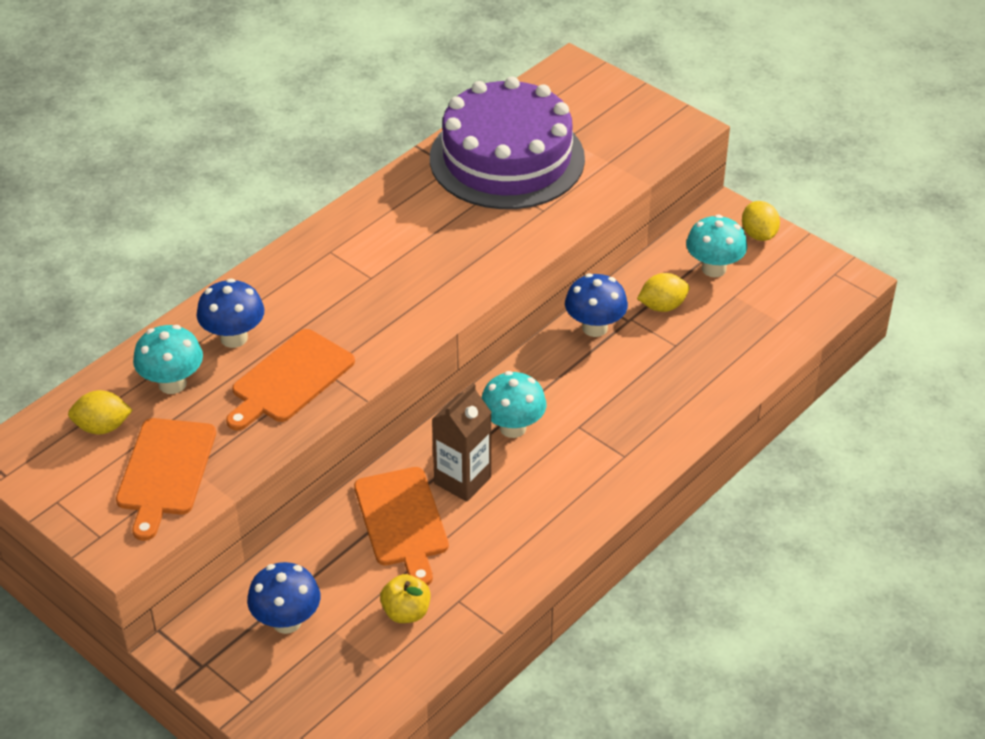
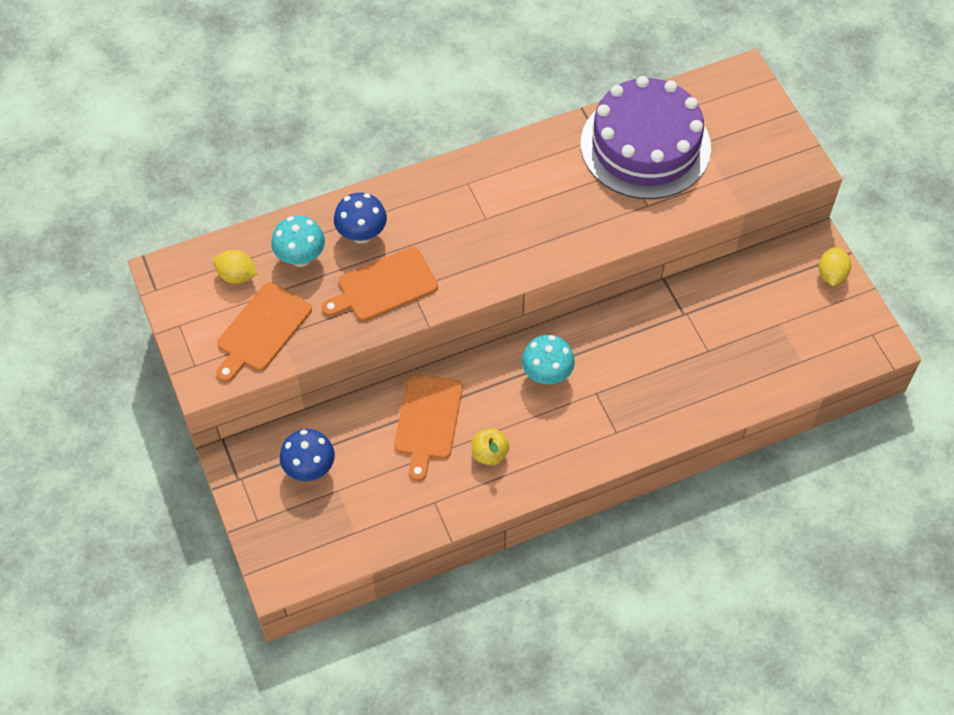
camera: 25 degrees right, 15 degrees up
yellow apple [380,574,431,623] -> yellow apple moved to [472,428,509,466]
brown carton [432,383,492,502] -> none
blue mushroom [565,273,628,337] -> none
yellow lemon [637,273,690,312] -> none
turquoise mushroom [686,215,747,277] -> none

